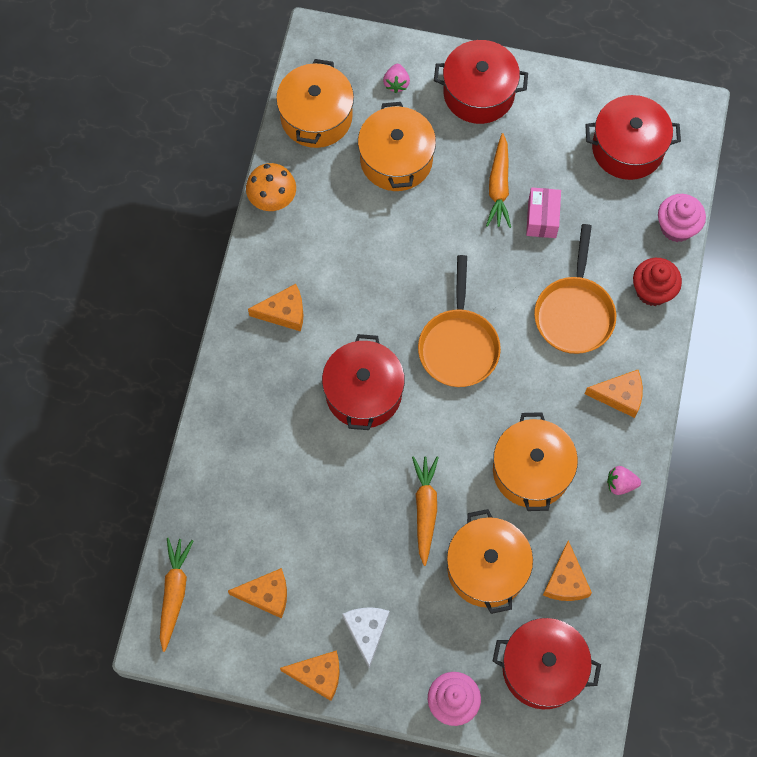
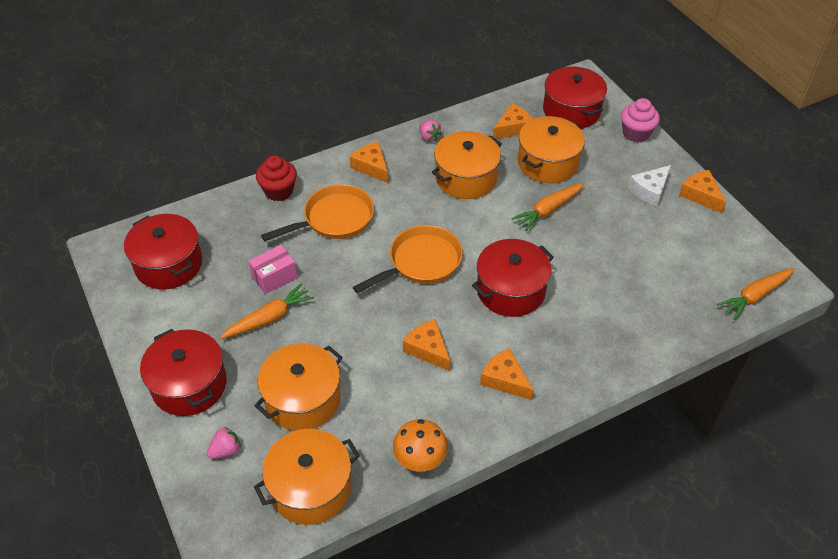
camera: 130 degrees left, 20 degrees down
orange cheese [228,568,287,618] -> orange cheese moved to [403,319,450,371]
pink cupcake [658,194,706,242] -> none

